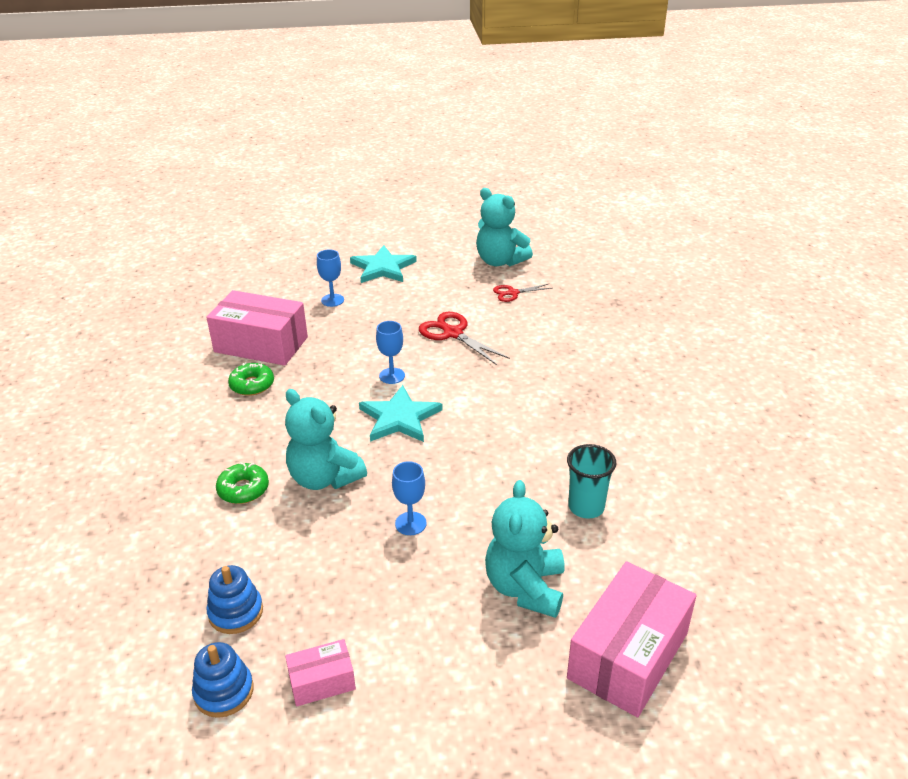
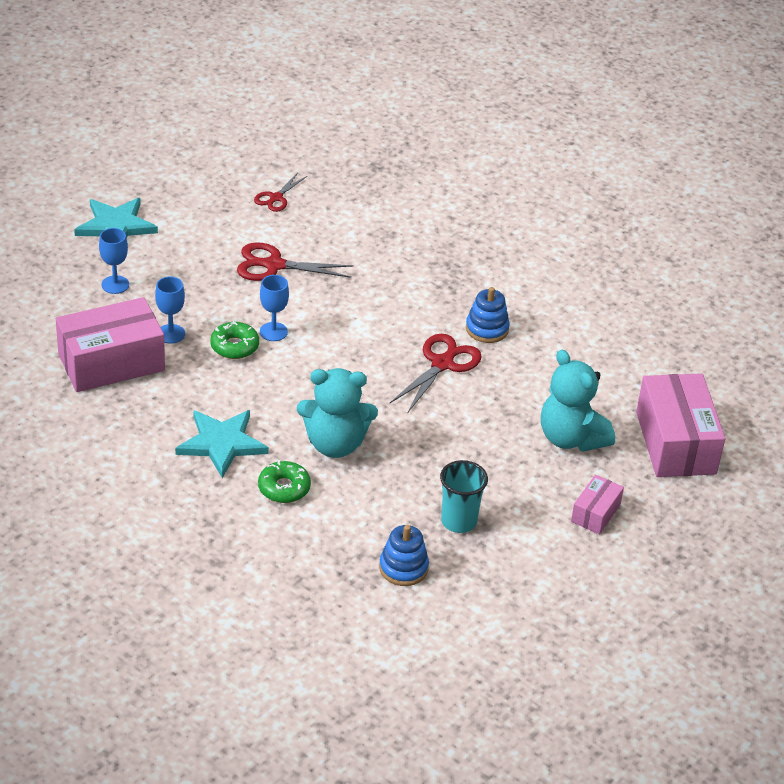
camera: 45 degrees left, 5 degrees up
blue stacking toy [192,642,254,718] -> blue stacking toy moved to [466,287,510,343]
green donut [228,362,274,396] -> green donut moved to [210,322,259,359]
pink box [285,639,356,707] -> pink box moved to [571,474,624,534]
turquoise star [359,385,443,442] -> turquoise star moved to [175,410,269,478]
blue goblet [392,461,427,535] -> blue goblet moved to [155,277,185,344]
turquoise teddy bear [476,188,533,266] -> none
turquoise cup [567,444,616,518] -> turquoise cup moved to [440,460,488,533]
none -> red scissors [390,334,482,412]

